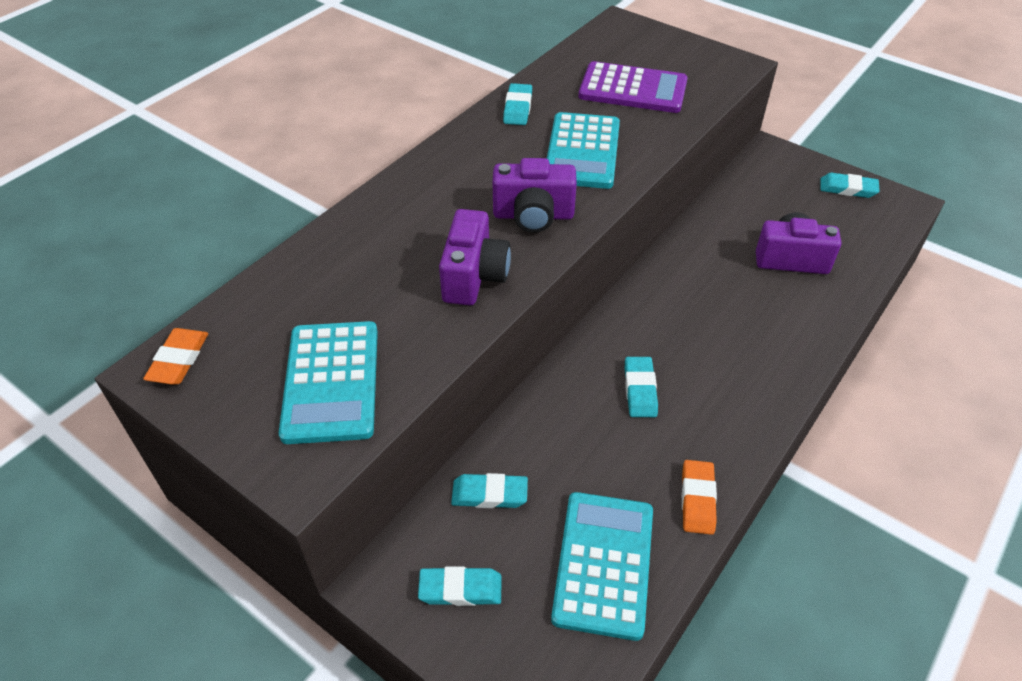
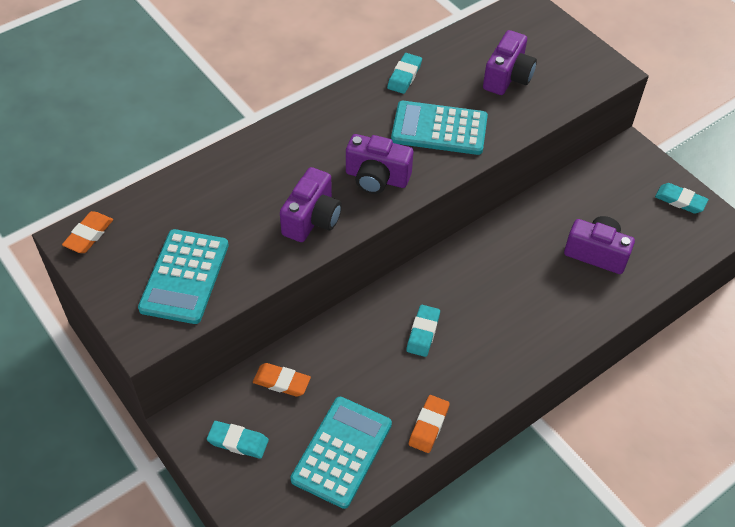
camera: 15 degrees right, 5 degrees up
turquoise eraser [451,473,528,508] -> orange eraser [253,363,311,397]
turquoise calculator [547,112,620,189] -> turquoise calculator turned 75 degrees clockwise [391,101,488,155]
purple calculator [578,61,688,113] -> purple camera [483,30,537,95]

